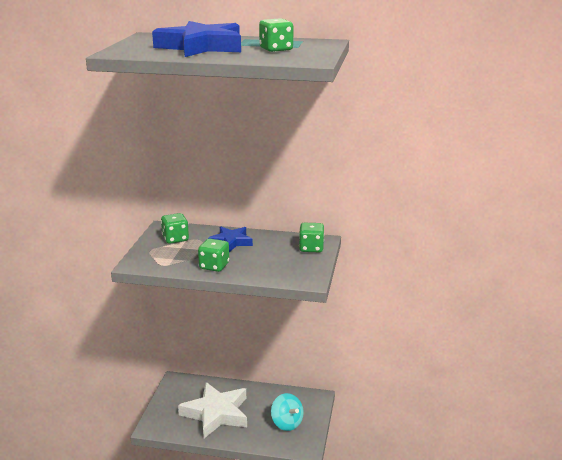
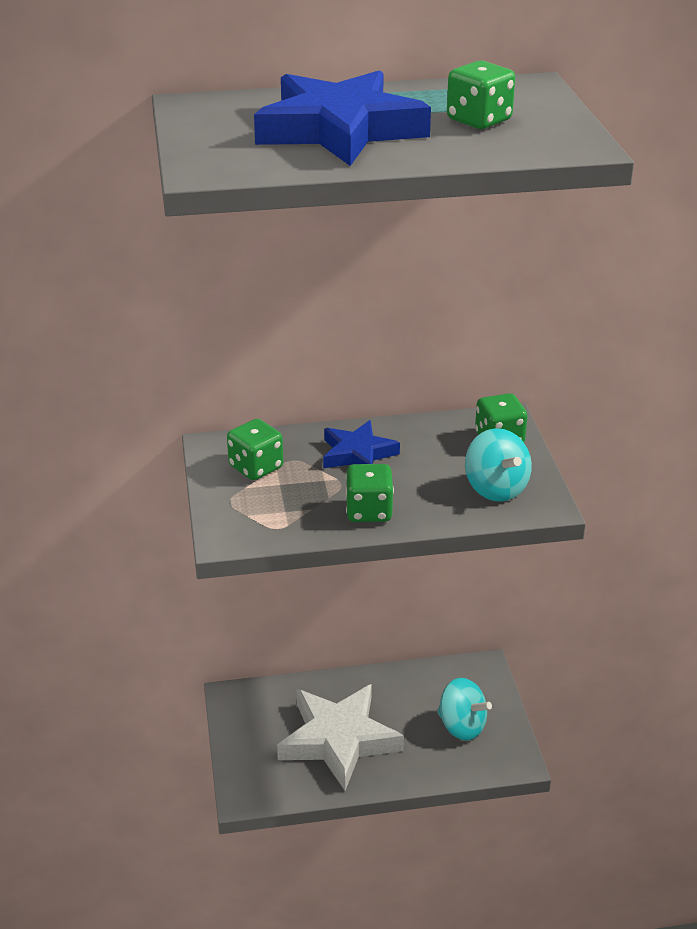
camera: 20 degrees left, 10 degrees up
none -> turquoise spinning top [465,428,532,502]

